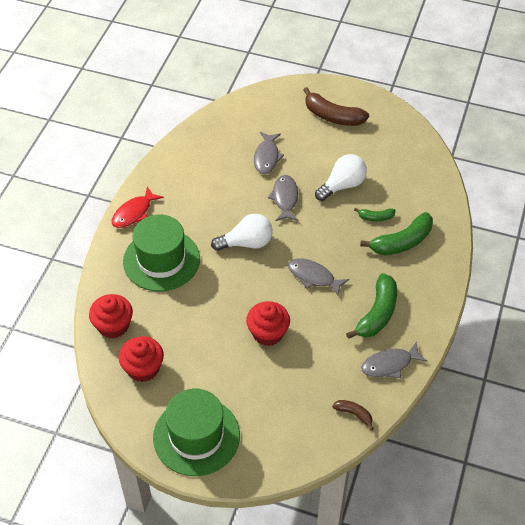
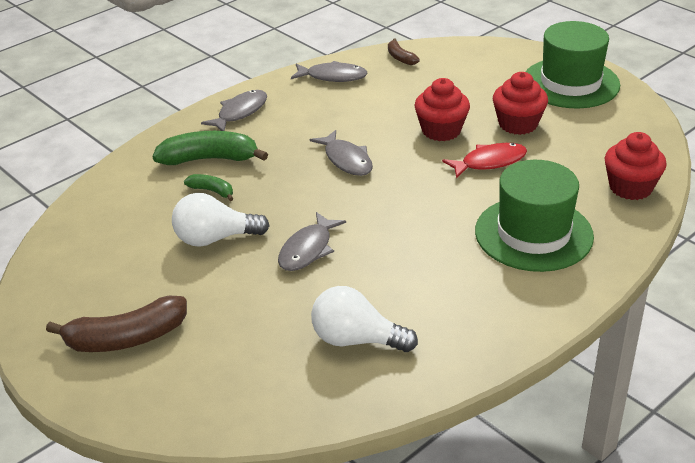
camera: 150 degrees left, 15 degrees down
red fish [112,187,163,228] -> red fish moved to [442,143,527,179]
red cupcake [119,336,164,382] -> red cupcake moved to [493,72,548,135]
white light bulb [211,214,273,251] -> white light bulb moved to [311,286,418,352]
grey fish [254,132,284,174] -> grey fish moved to [201,90,267,131]
brown banana [303,87,369,126] -> brown banana turned 105 degrees clockwise [46,296,187,352]
green banana [346,273,397,339] -> none

